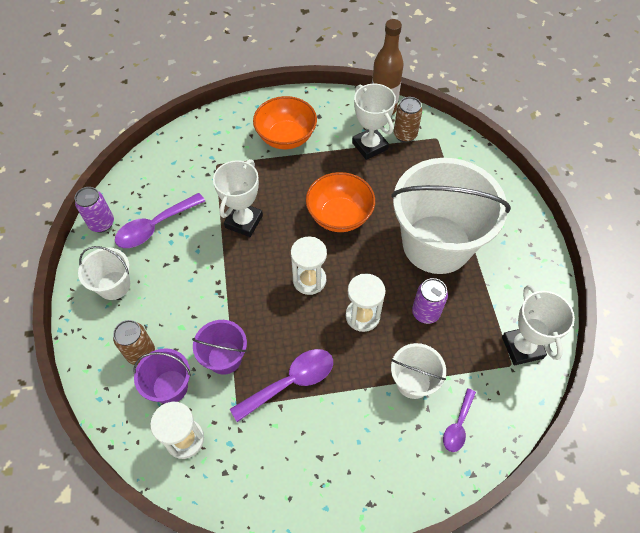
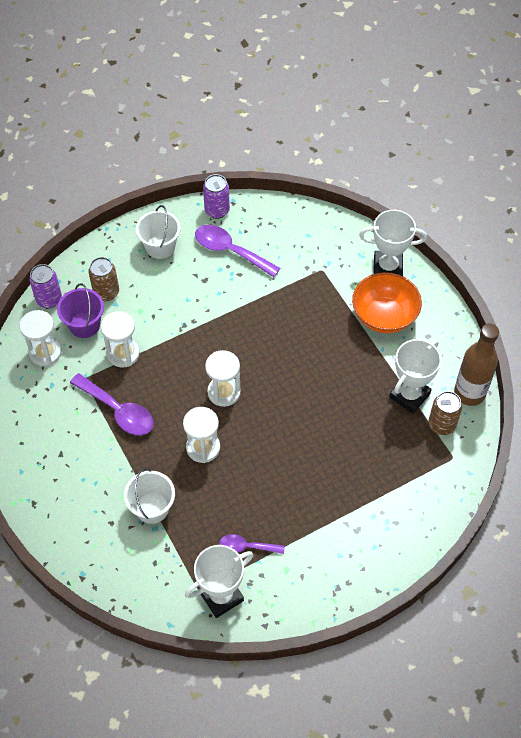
camera: 70 degrees right, 0 degrees up
purple bucket [192,320,247,375] -> white hourglass [101,311,140,368]
white trophy [213,159,263,237] -> white trophy moved to [359,210,427,276]
orange bowl [306,172,375,232] -> none
white bucket [391,158,511,274] -> none
purple can [412,278,448,324] -> purple can moved to [29,264,62,308]
purple spoon [443,388,476,452] -> purple spoon moved to [219,534,285,554]

